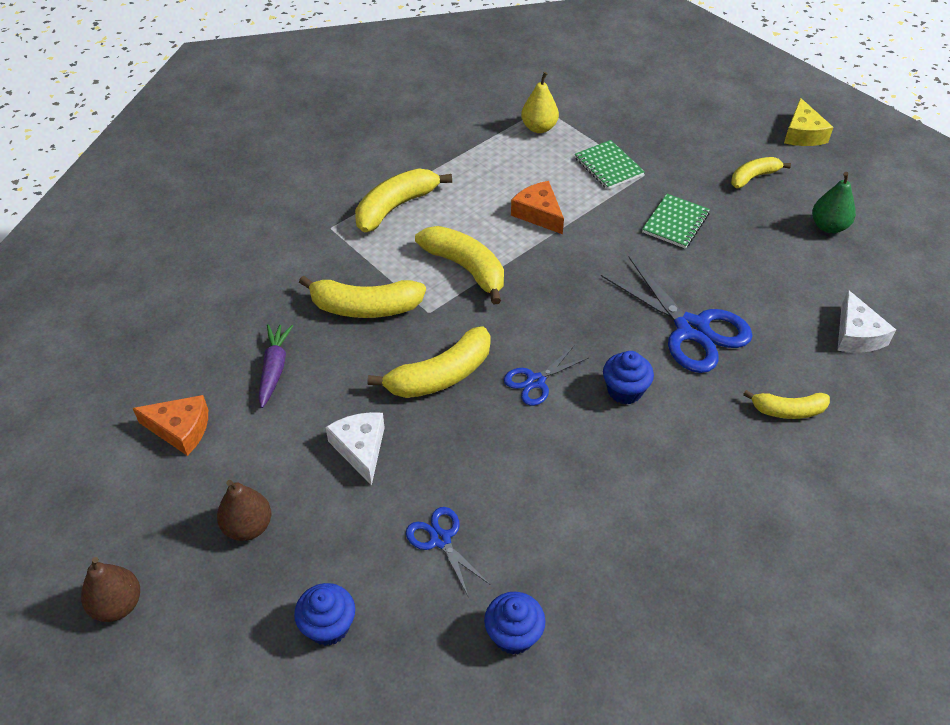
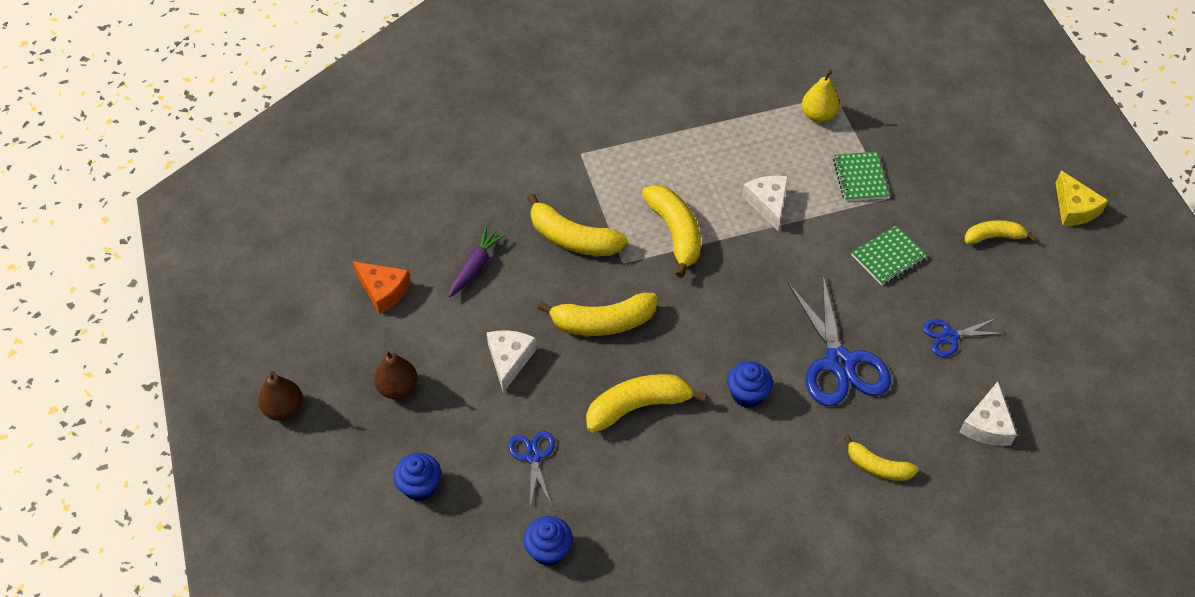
camera: 25 degrees right, 5 degrees up
yellow banana [355,169,452,233] -> yellow banana moved to [586,374,707,433]
blue scissors [504,346,588,406] -> blue scissors moved to [923,318,1005,357]
orange cheese [511,181,564,234] -> white cheese [742,176,788,231]
yellow cheese [784,98,834,146] -> yellow cheese turned 45 degrees counterclockwise [1056,171,1108,226]
green pear [812,172,856,233] -> none

